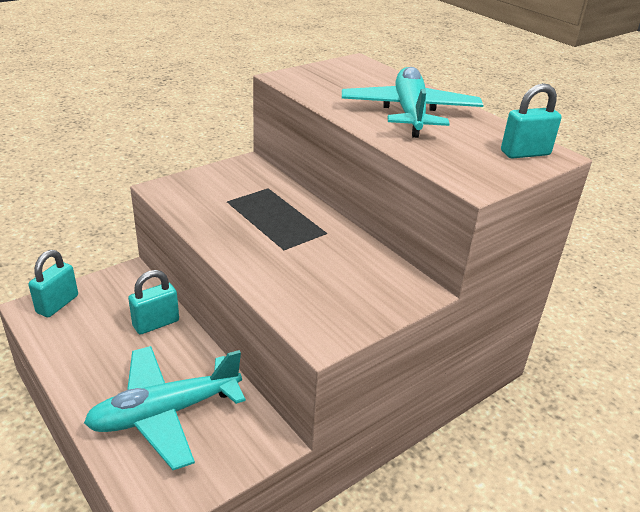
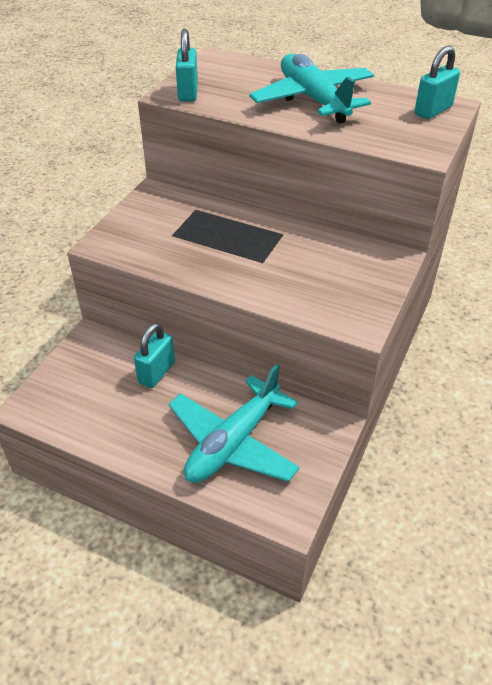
camera: 25 degrees left, 10 degrees up
turquoise padlock [28,250,78,317] -> turquoise padlock moved to [176,29,198,101]

